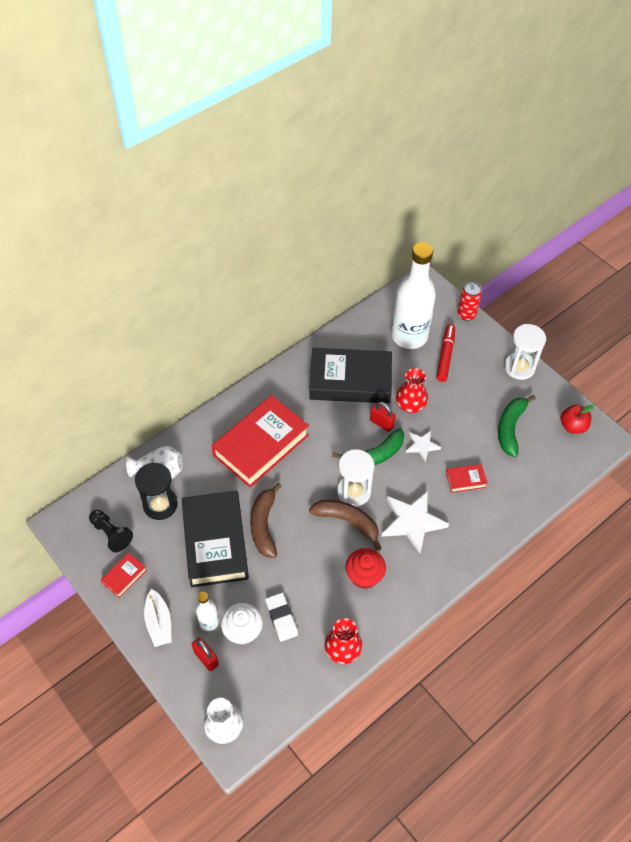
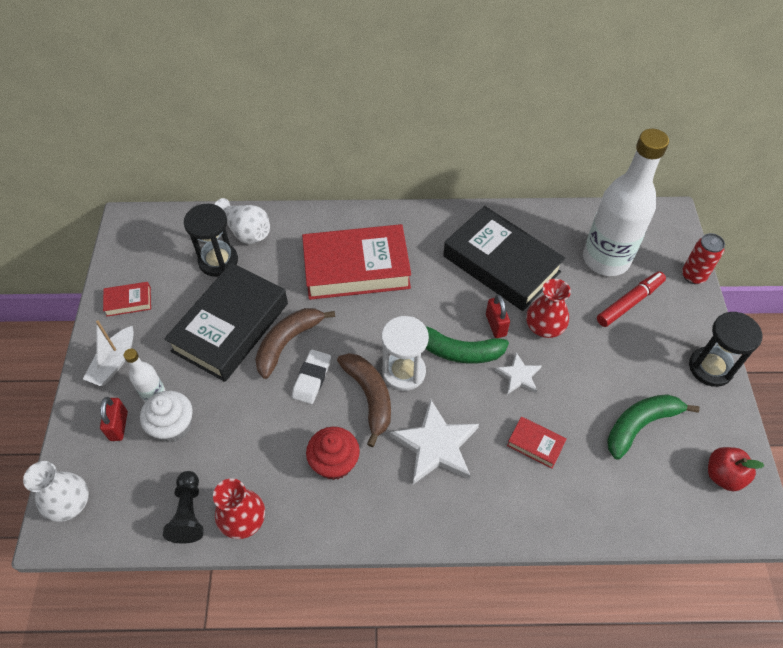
camera: 40 degrees right, 0 degrees up
black pawn [89,510,133,552] -> black pawn moved to [163,471,204,544]
white eraser [266,593,298,641] -> white eraser moved to [292,350,331,404]
white hourglass [504,324,546,380] -> black hourglass [689,312,762,387]

